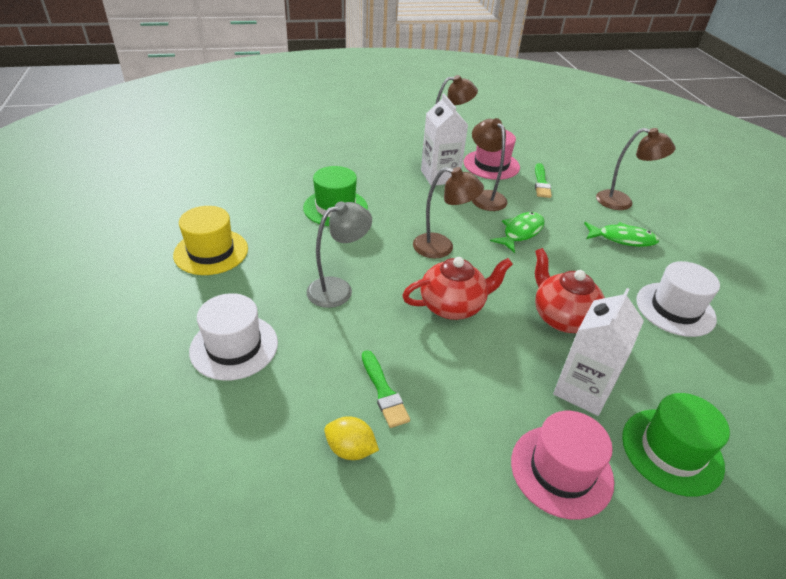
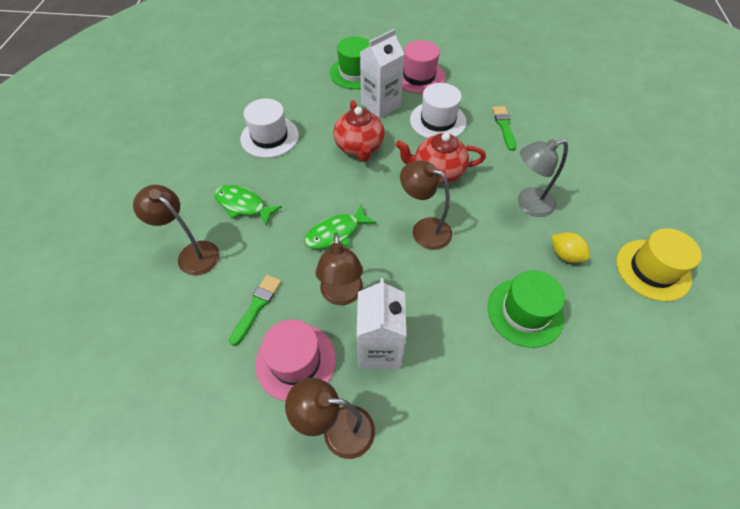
camera: 160 degrees left, 15 degrees up
white hat [189,293,278,381] -> white hat moved to [410,83,467,138]
yellow lemon [324,416,379,460] -> yellow lemon moved to [551,232,590,263]

